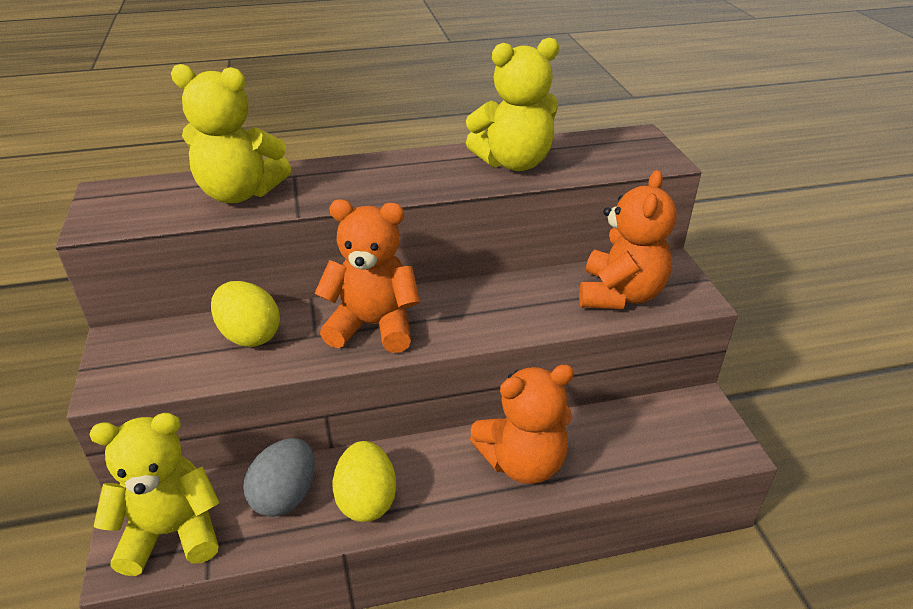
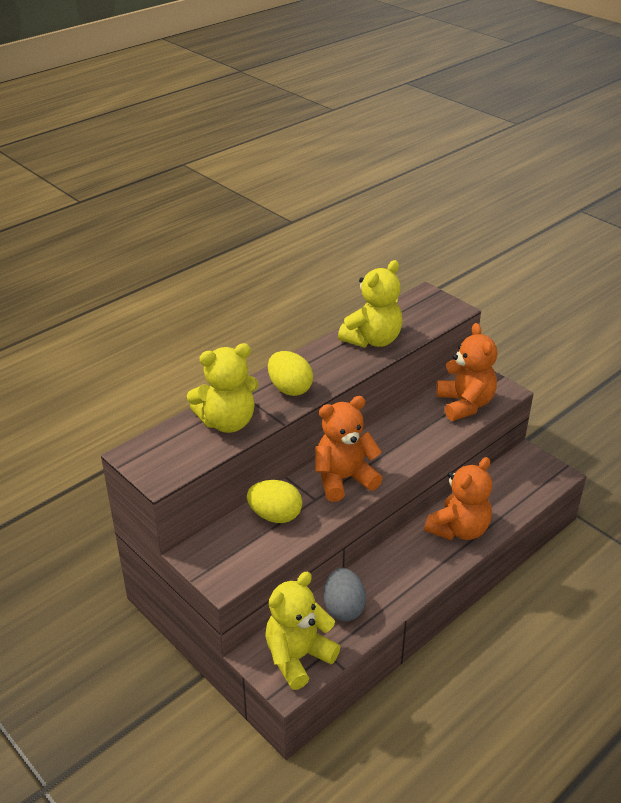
camera: 30 degrees left, 0 degrees up
yellow egg [333,441,396,522] -> yellow egg moved to [268,351,313,396]

